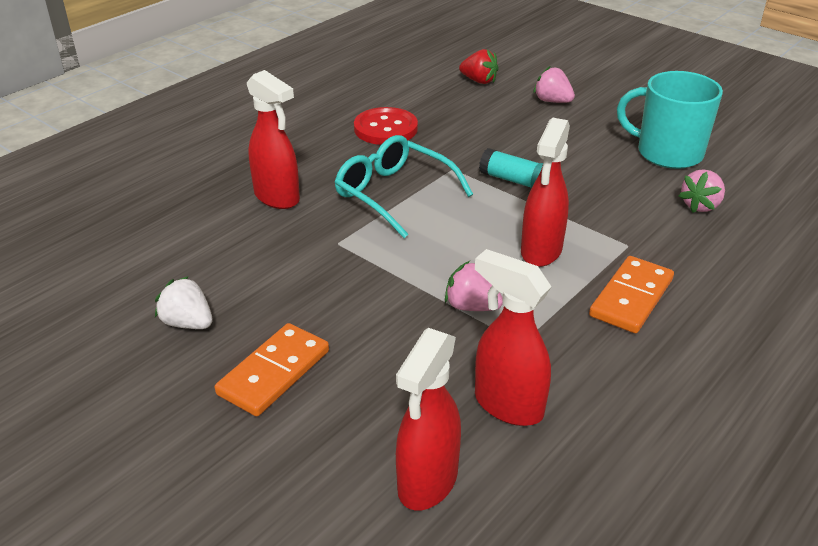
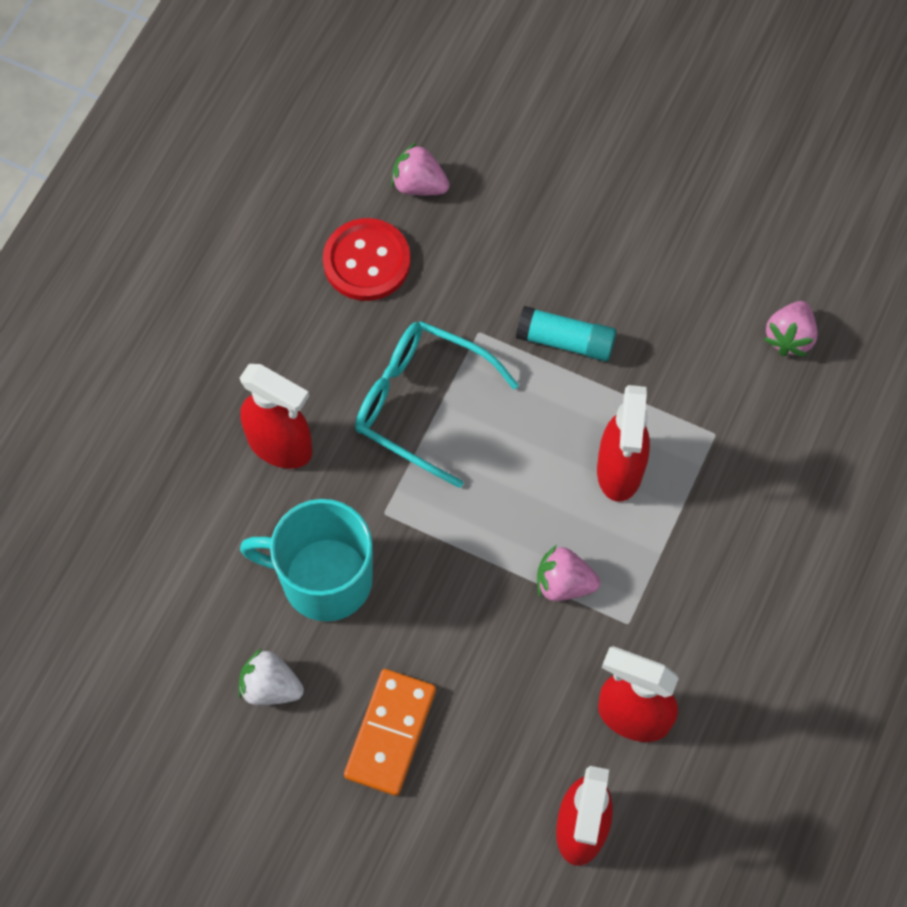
camera: 15 degrees left, 30 degrees up
red strawberry [459,49,499,84] -> none
pink strawberry [533,66,575,103] -> pink strawberry moved to [391,143,450,195]
orange domino [589,256,674,333] -> none
turquoise mug [617,71,723,169] -> turquoise mug moved to [240,499,373,622]

